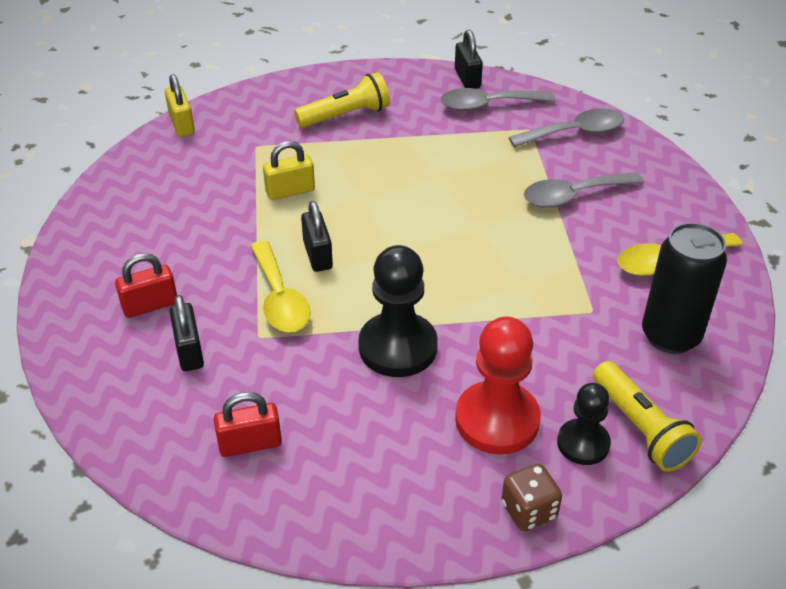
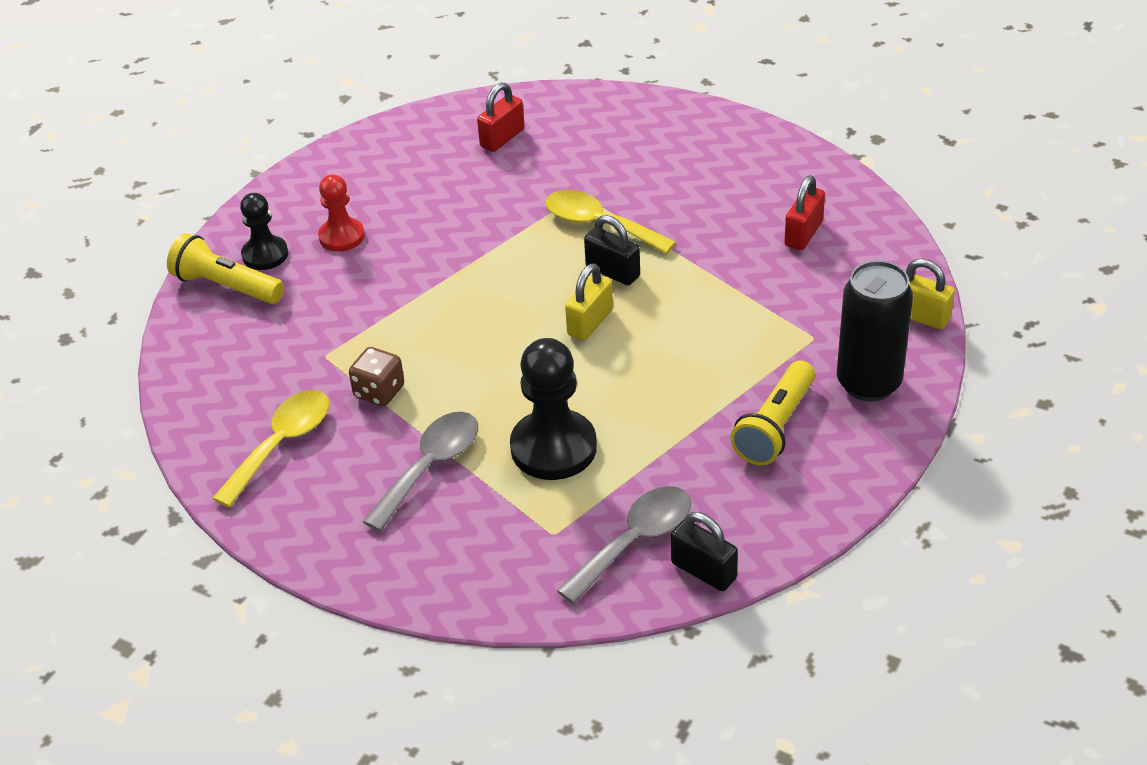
camera: 145 degrees right, 0 degrees up
red padlock [115,253,177,318] -> red padlock moved to [784,175,825,250]
black padlock [169,295,204,371] -> none
yellow padlock [263,141,315,200] -> yellow padlock moved to [565,264,613,341]
black pawn [359,245,438,377] -> black pawn moved to [510,338,597,480]
red pawn [455,317,541,454] -> red pawn [318,174,365,252], size x0.61
brown dice [502,464,562,531] -> brown dice moved to [349,347,404,406]
grey spoon [509,109,624,147] -> none
black can [642,223,727,354] -> black can moved to [837,260,913,402]

